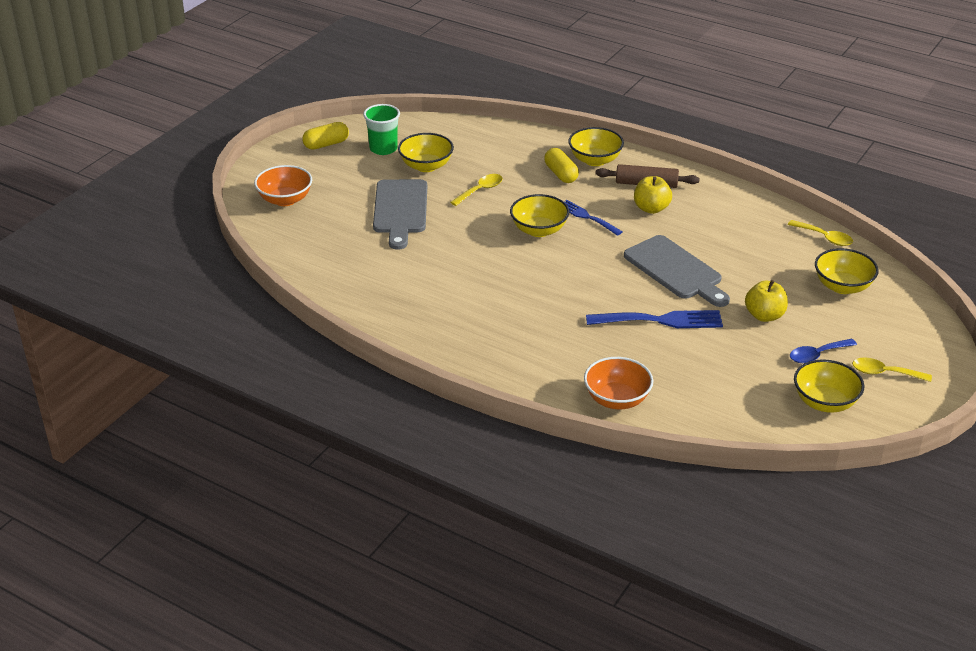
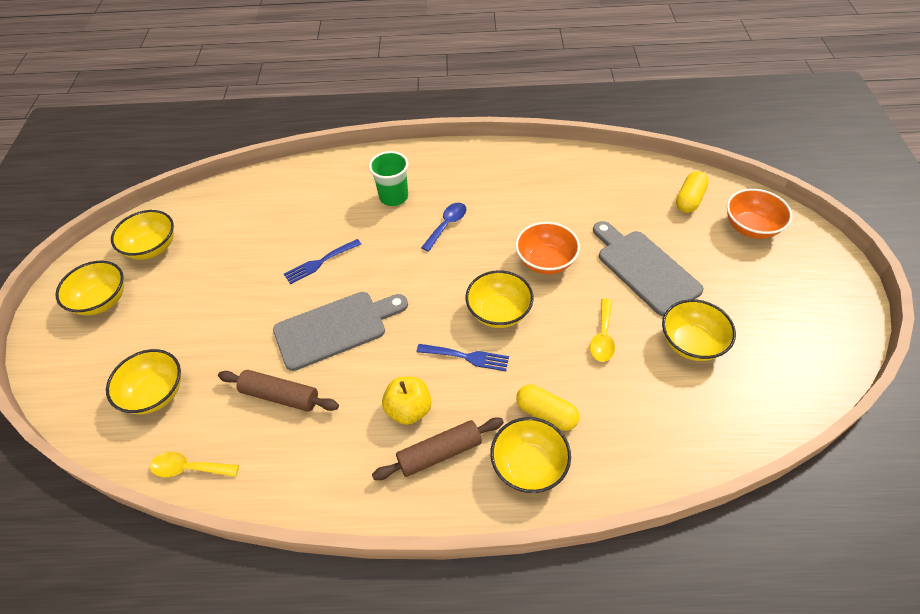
camera: 150 degrees right, 15 degrees up
yellow capsule [302,122,349,150] -> yellow capsule moved to [676,171,709,213]
green cup [363,104,400,155] -> green cup moved to [369,151,408,206]
orange bowl [584,357,653,409] -> orange bowl moved to [515,222,580,274]
blue fork [586,310,723,328] -> blue fork [284,239,362,284], size x0.63
grey cutting board [624,235,730,307] -> grey cutting board turned 135 degrees clockwise [273,292,408,371]
yellow apple [745,280,788,322] -> none
blue spoon [790,339,857,363] -> blue spoon moved to [421,203,466,252]
yellow spoon [852,358,932,382] -> yellow bowl [55,261,124,315]
none -> brown rolling pin [218,370,339,412]

